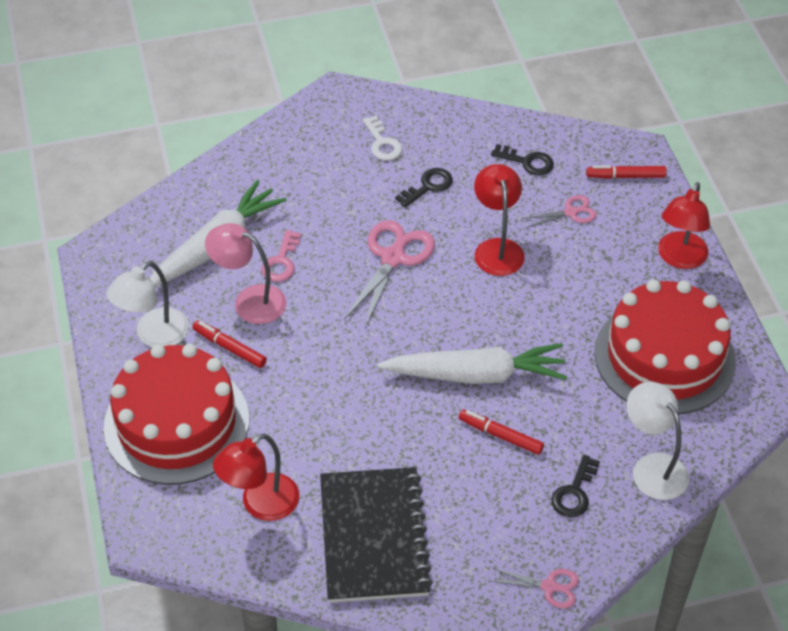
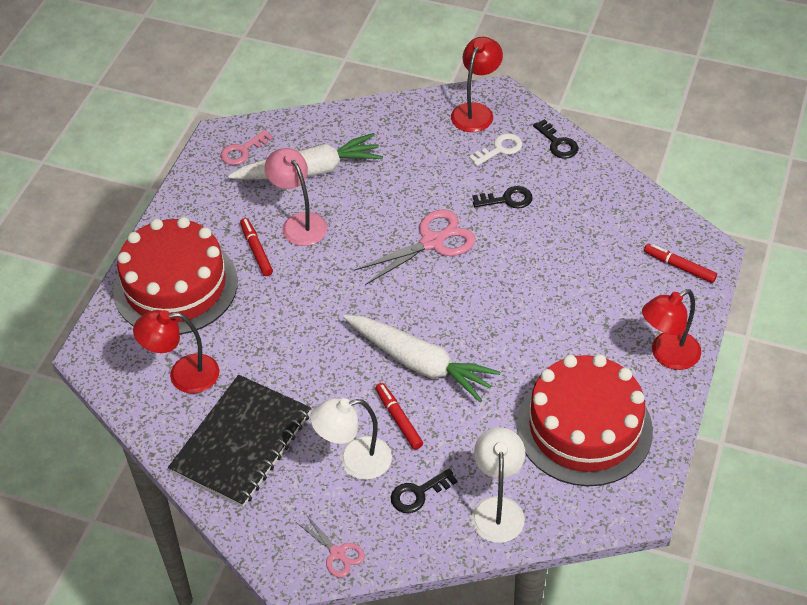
camera: 35 degrees right, 0 degrees up
white lamp [107,261,189,347] -> white lamp moved to [310,398,392,480]
pink key [261,230,301,282] -> pink key moved to [220,130,273,165]
white key [362,116,402,161] -> white key turned 135 degrees counterclockwise [469,133,522,166]
red lamp [474,164,525,276] -> red lamp moved to [451,37,503,132]
black key [491,144,554,175] -> black key moved to [533,119,579,159]
pink scissors [522,195,596,228] -> none

